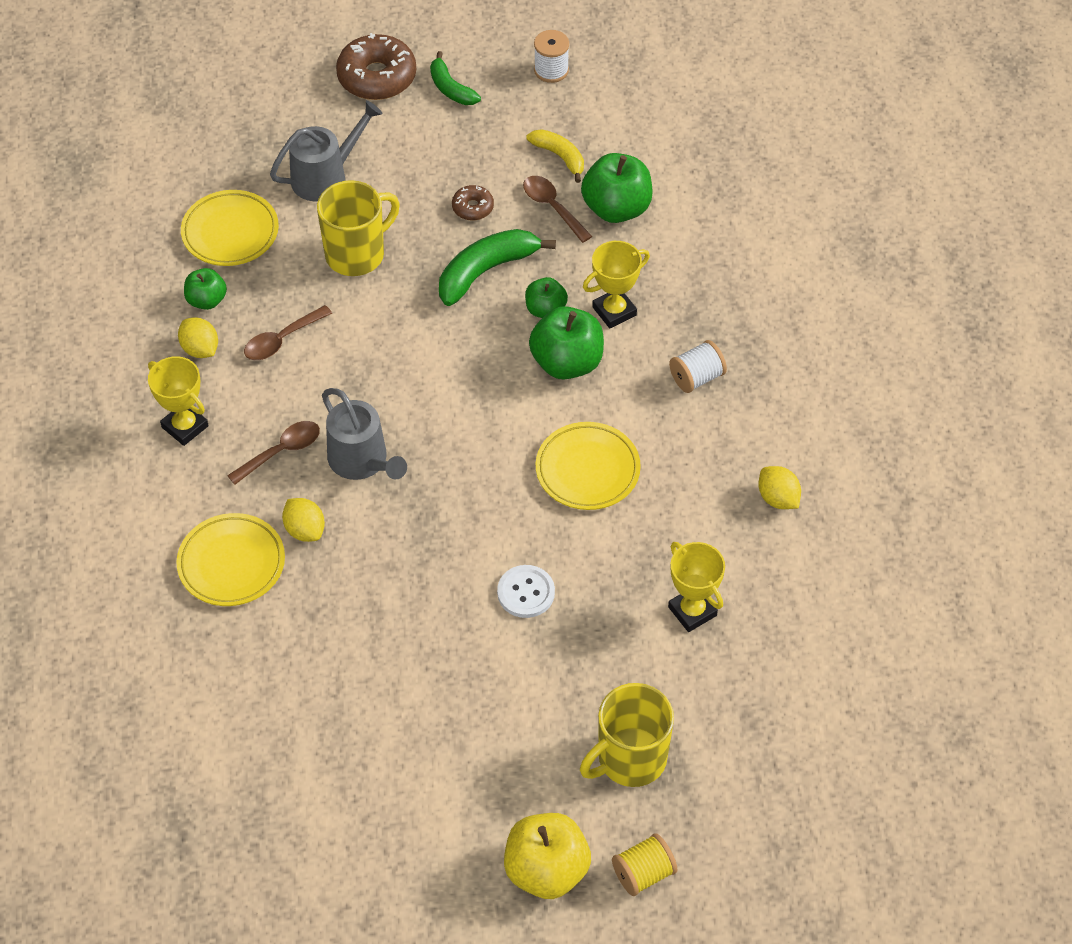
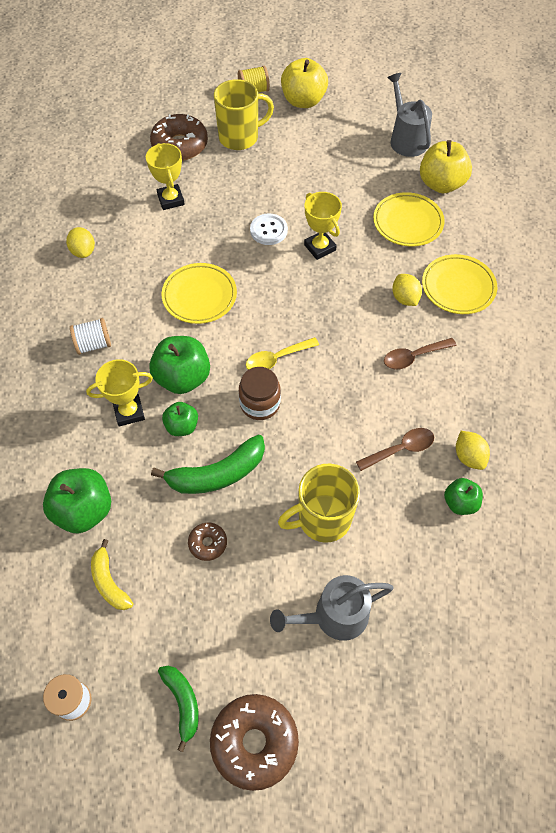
camera: 165 degrees left, 5 degrees up
yellow trophy [148,356,209,446] -> yellow trophy moved to [304,192,342,260]
yellow plate [181,190,279,266] -> yellow plate moved to [373,192,445,247]
grey watering can [322,388,407,480] -> grey watering can moved to [387,73,432,157]
brown spoon [523,176,592,243] -> none
none -> brown donut [150,114,208,161]
none -> brown jar [239,367,281,420]
none -> yellow spoon [246,337,319,370]
none -> yellow apple [420,140,472,193]

